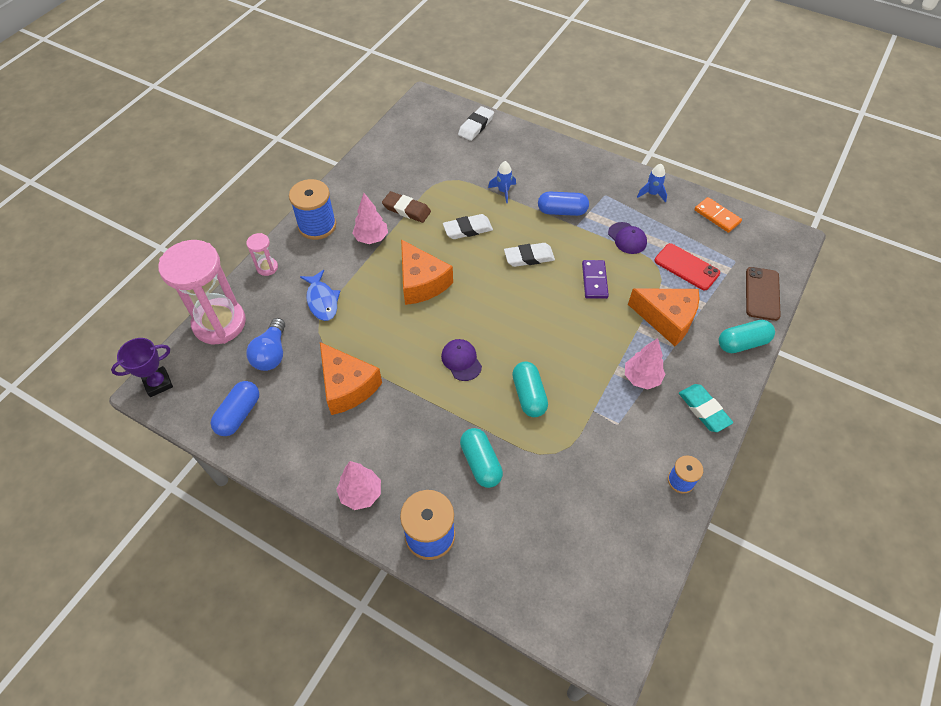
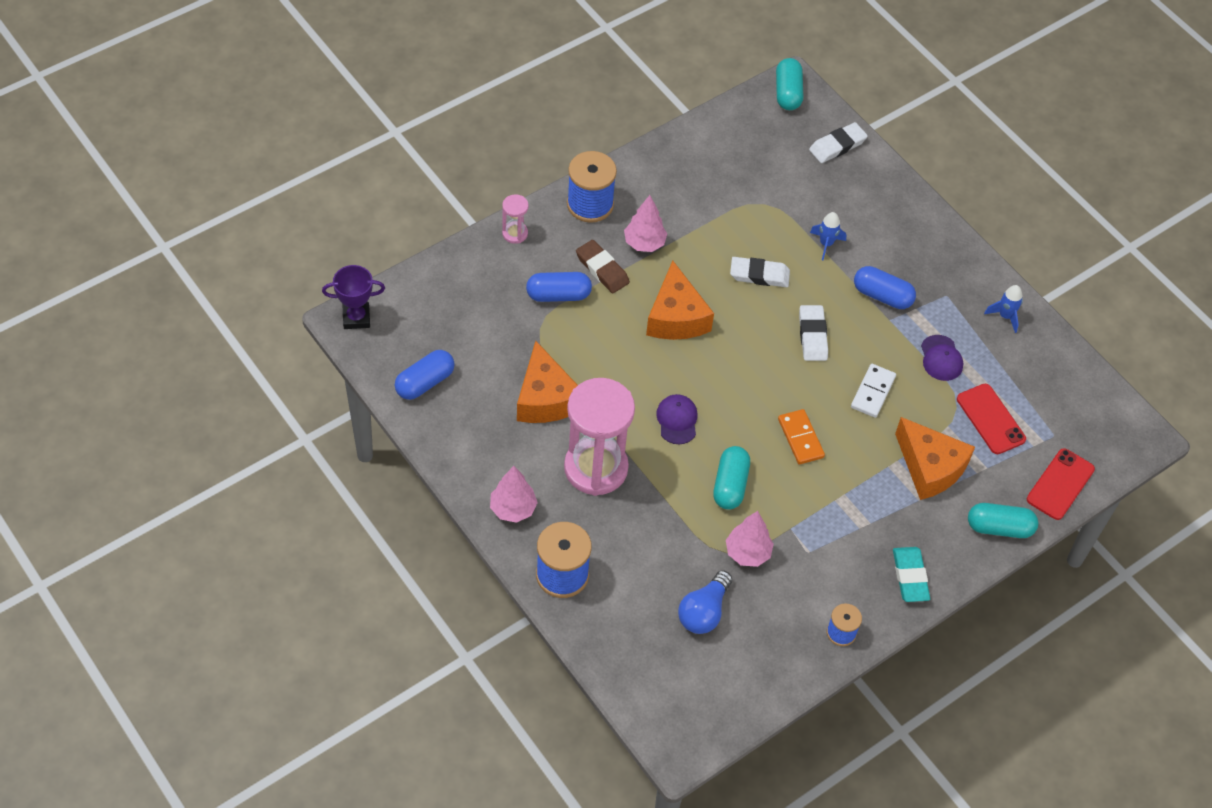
camera: 20 degrees right, 0 degrees up
pink hourglass [158,240,246,344] -> pink hourglass moved to [564,378,635,496]
blue light bulb [246,318,285,371] -> blue light bulb moved to [678,570,732,634]
blue fish [300,270,340,321] -> blue capsule [526,272,592,302]
brown eraser [382,191,431,223] -> brown eraser moved to [576,240,630,293]
turquoise capsule [460,428,503,488] -> turquoise capsule moved to [776,58,804,110]
white eraser [504,243,555,267] -> white eraser turned 75 degrees clockwise [799,305,828,361]
purple domino [582,260,609,299] -> white domino [851,364,896,418]
pink tree [625,338,666,389] -> pink tree moved to [726,511,774,567]
orange domino [694,197,742,233] -> orange domino moved to [778,409,825,464]
brown phone [746,267,781,321] -> red phone [1027,448,1095,520]

